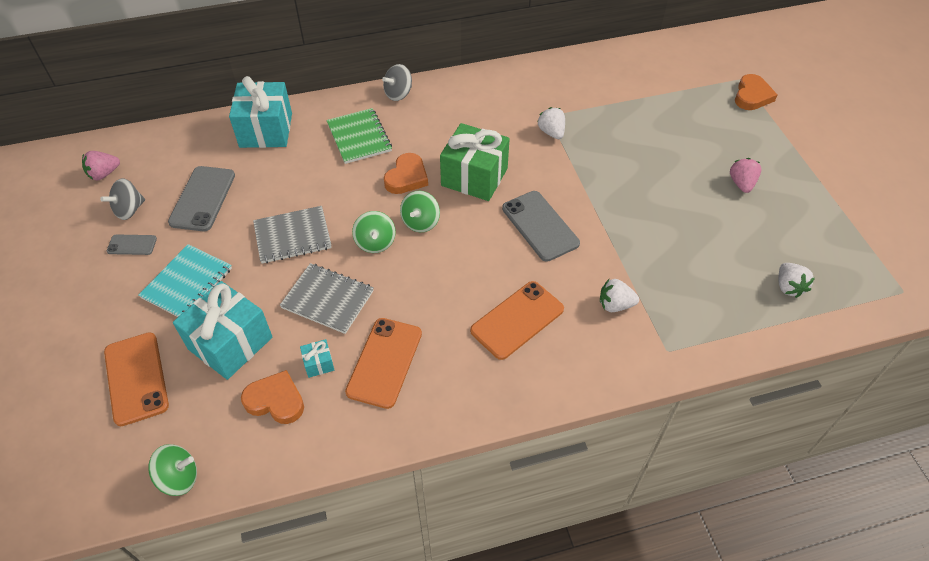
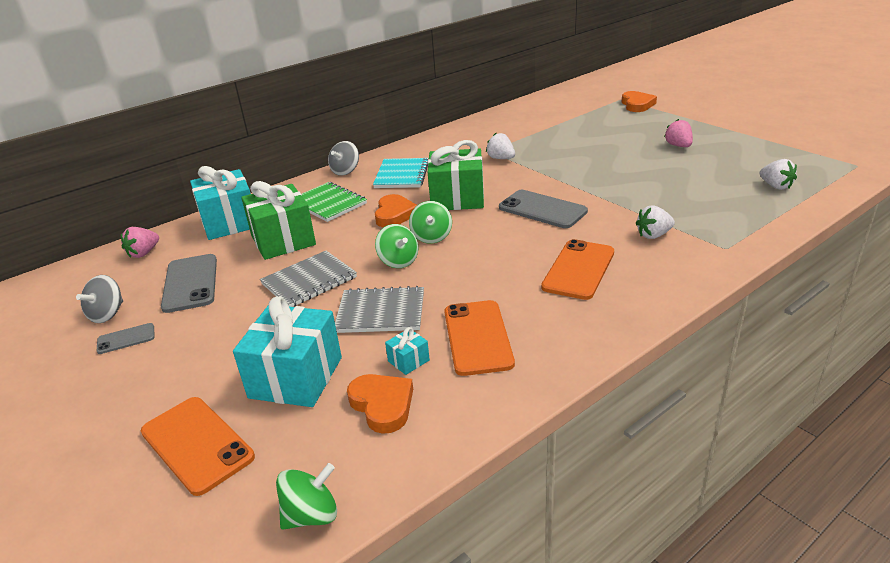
camera: 20 degrees left, 20 degrees down
pink strawberry [82,151,120,180] -> pink strawberry moved to [121,227,159,258]
turquoise notebook [138,244,232,317] -> turquoise notebook moved to [373,158,428,188]
orange heart [241,370,304,424] -> orange heart turned 60 degrees clockwise [347,374,413,434]
none -> green gift [241,181,316,260]

